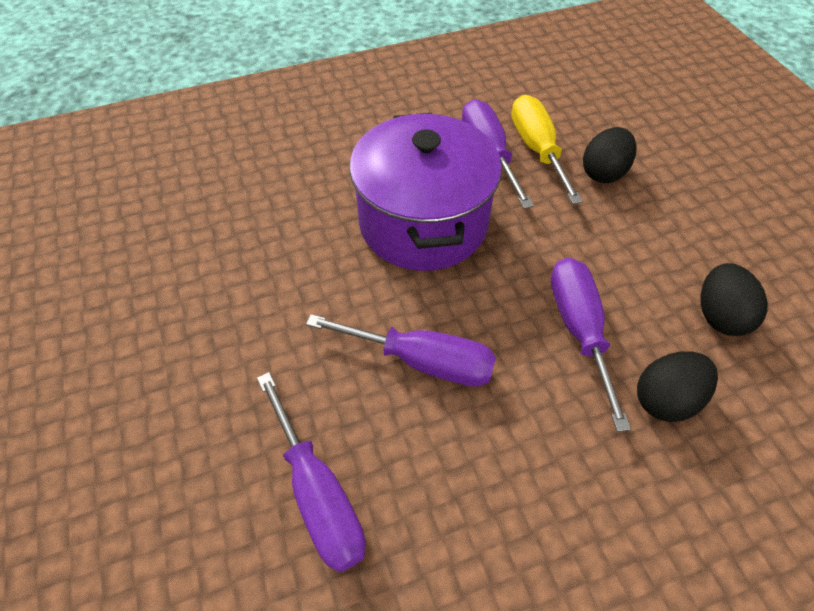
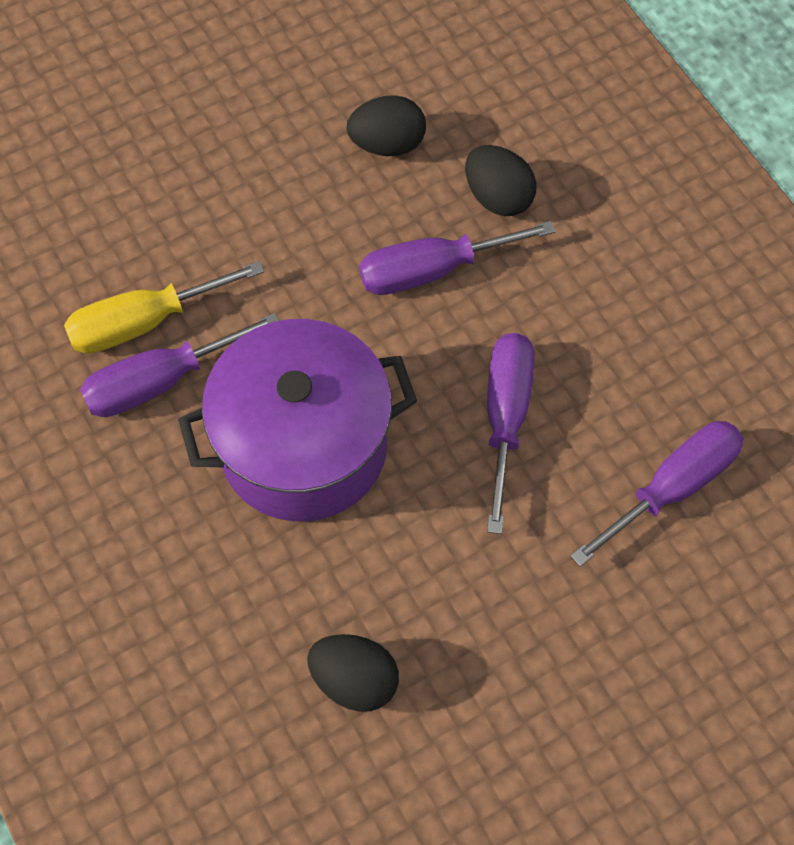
camera: 100 degrees left, 10 degrees up
black egg [583,127,636,183] -> black egg moved to [307,634,399,712]

